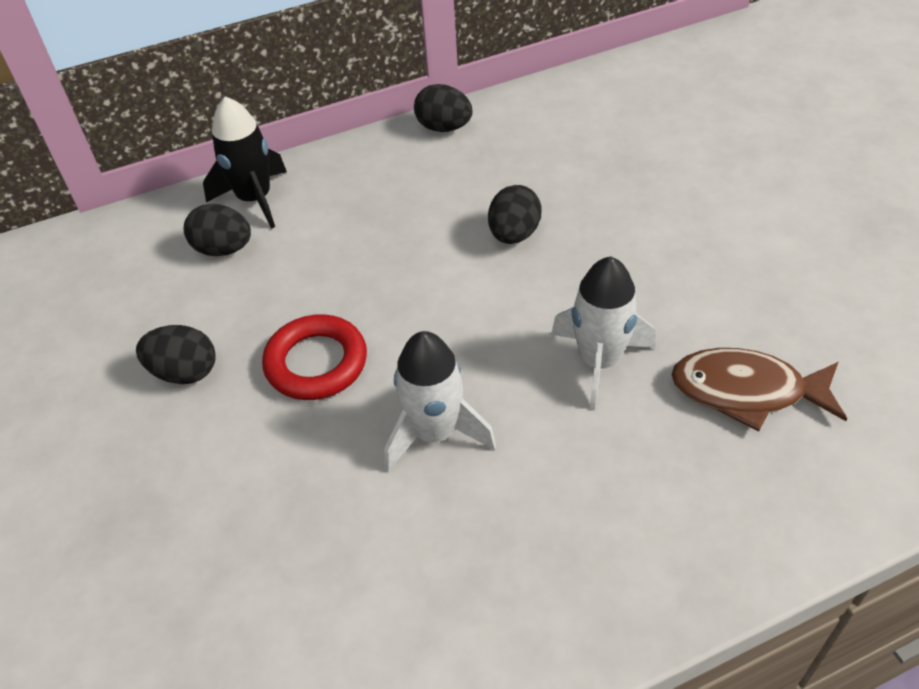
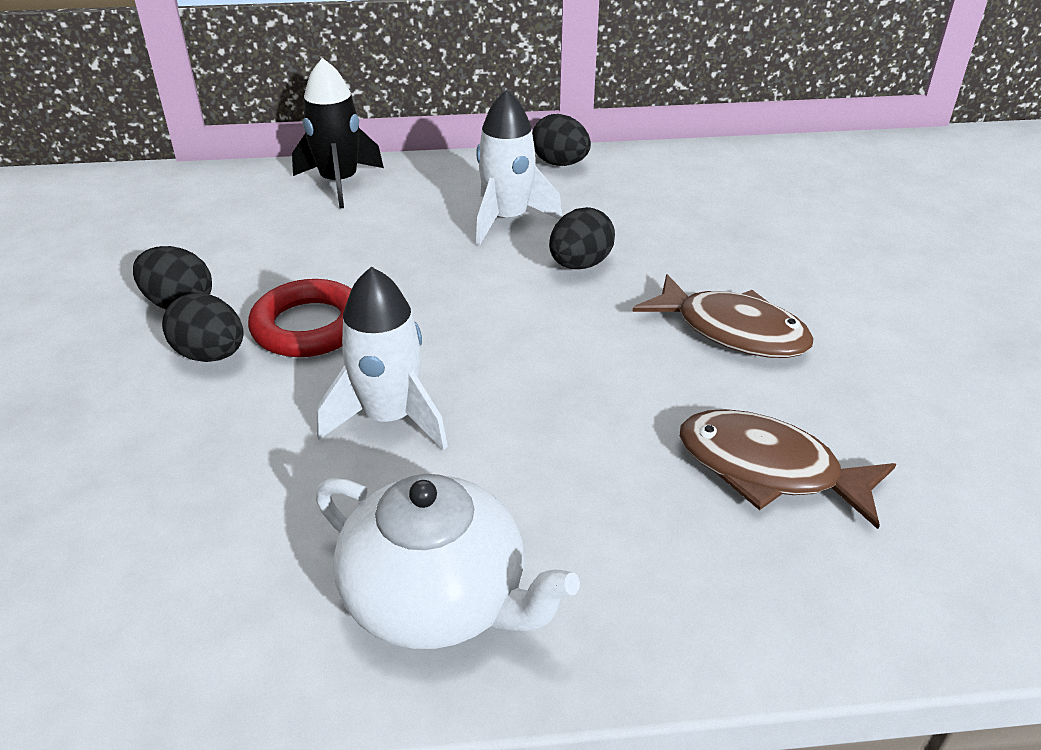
camera: 15 degrees right, 10 degrees down
black egg [184,204,251,256] -> black egg moved to [162,293,244,362]
white rocket [551,256,655,410] -> white rocket moved to [476,89,562,245]
none -> white teapot [316,474,580,649]
none -> brown fish [632,274,814,358]

